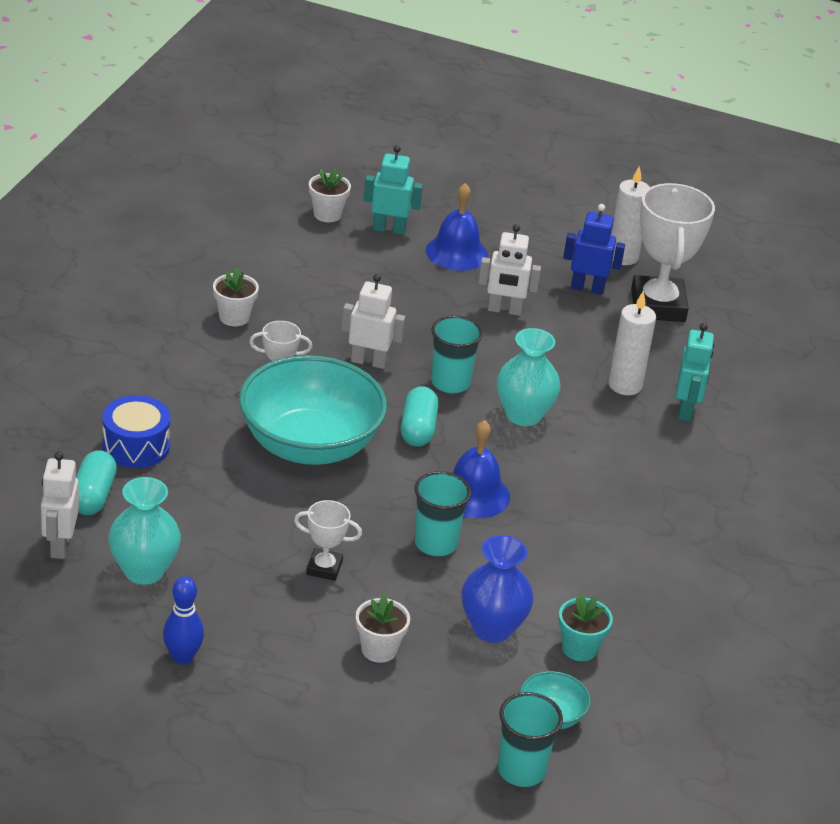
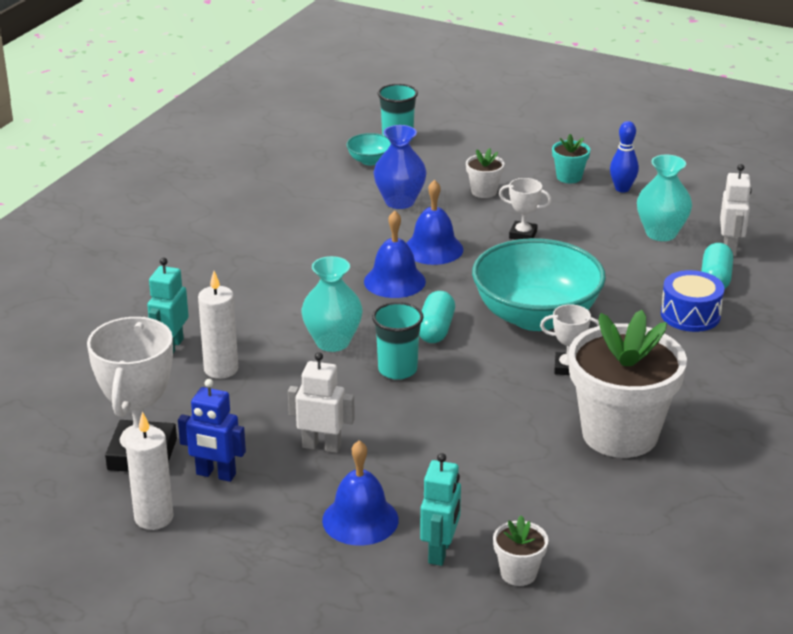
camera: 170 degrees left, 5 degrees down
white flower pot [213,268,259,326] -> white flower pot [568,310,687,458], size x2.34
white robot [341,274,405,369] -> none
turquoise robot [364,145,423,235] -> turquoise robot turned 90 degrees counterclockwise [420,453,461,566]
turquoise cup [414,471,471,556] -> blue bell [406,180,463,265]
turquoise flower pot [559,594,613,661] -> turquoise flower pot moved to [552,134,590,183]

